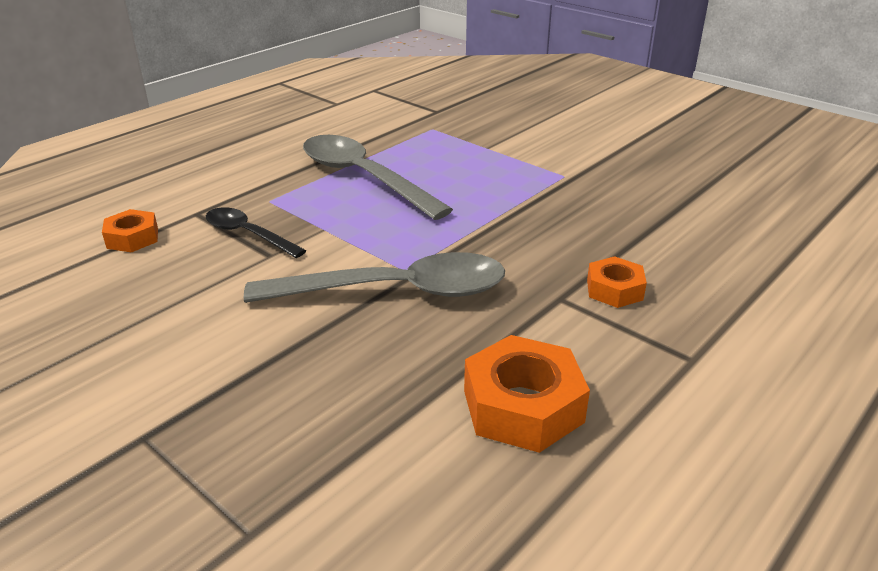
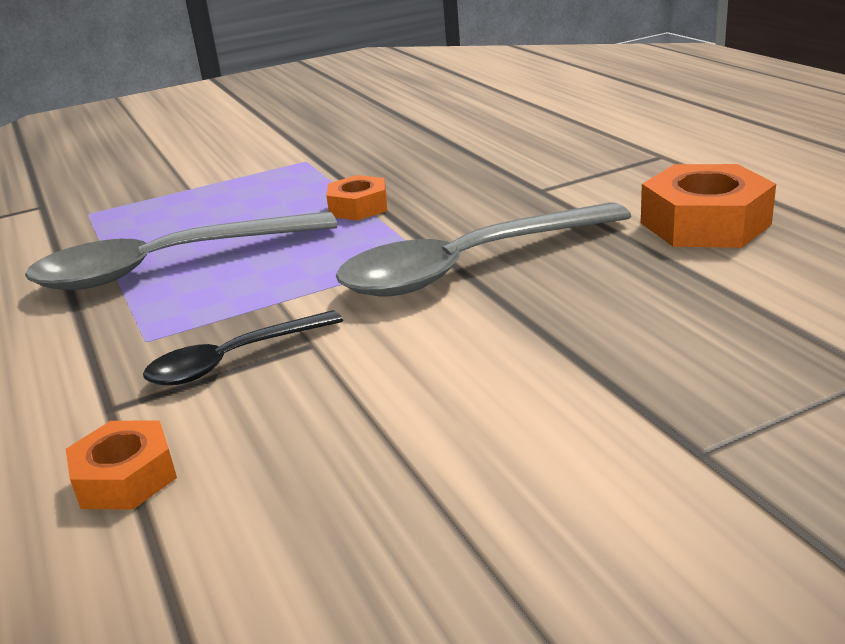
camera: 65 degrees left, 5 degrees down
grey spoon [244,252,505,303] -> grey spoon turned 135 degrees counterclockwise [336,202,632,296]
orange nut [587,256,647,308] -> orange nut moved to [326,175,387,221]

